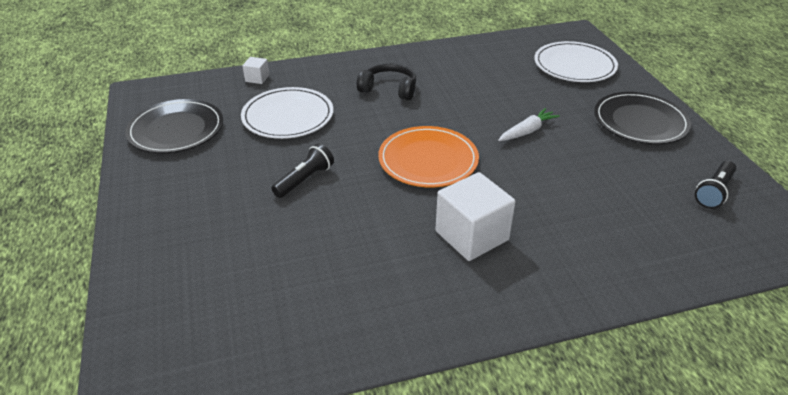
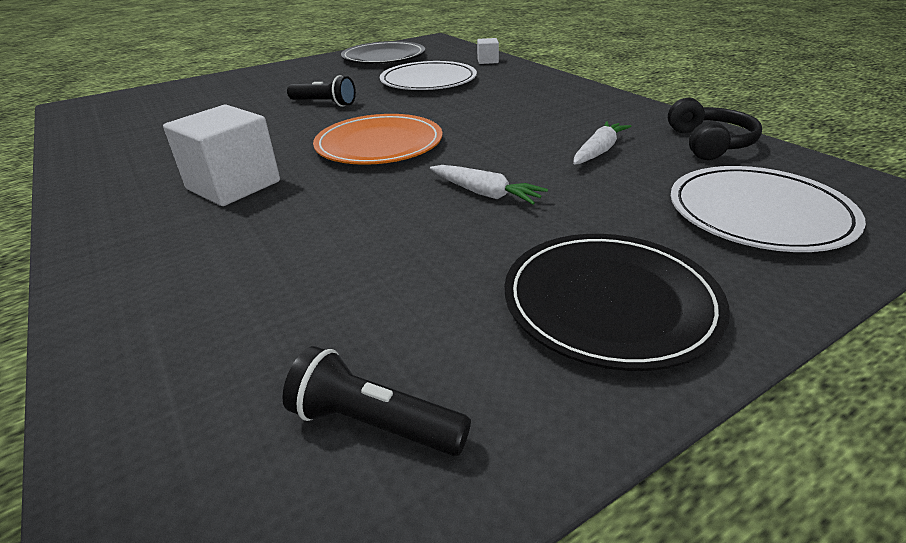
camera: 75 degrees right, 5 degrees down
black headphones [357,63,416,100] -> black headphones moved to [668,98,762,160]
none -> white carrot [573,121,632,165]

